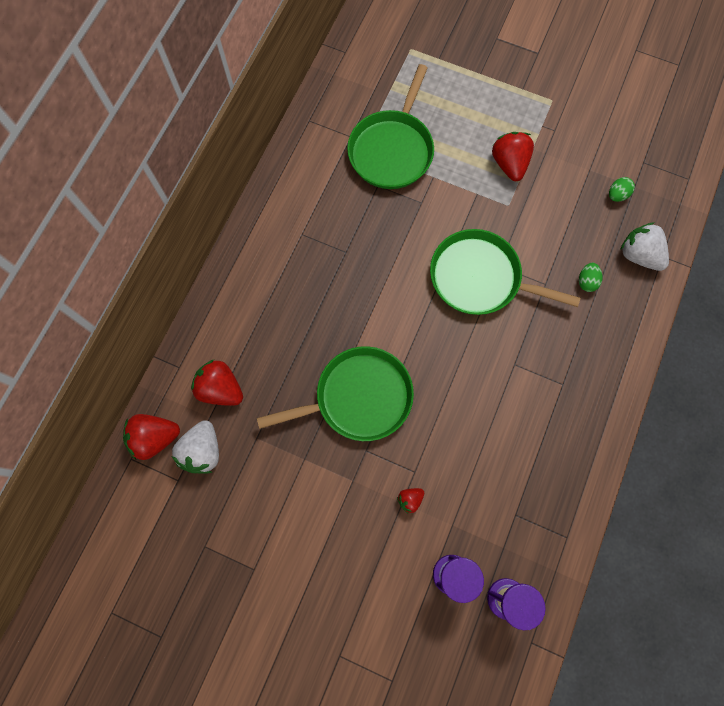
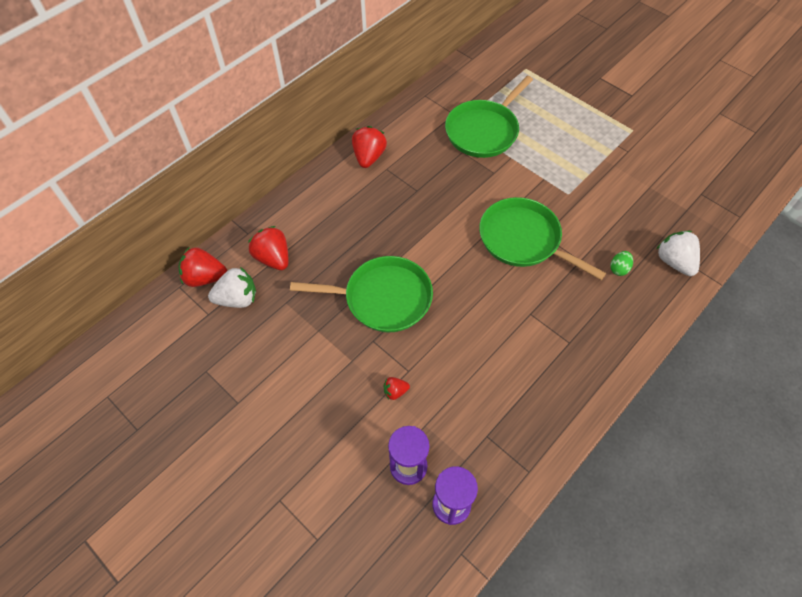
camera: 20 degrees right, 15 degrees down
white strawberry [172,420,219,474] -> white strawberry turned 135 degrees counterclockwise [208,267,256,308]
red strawberry [492,132,534,181] -> red strawberry moved to [352,126,387,168]
green egg [609,177,635,202] -> none

